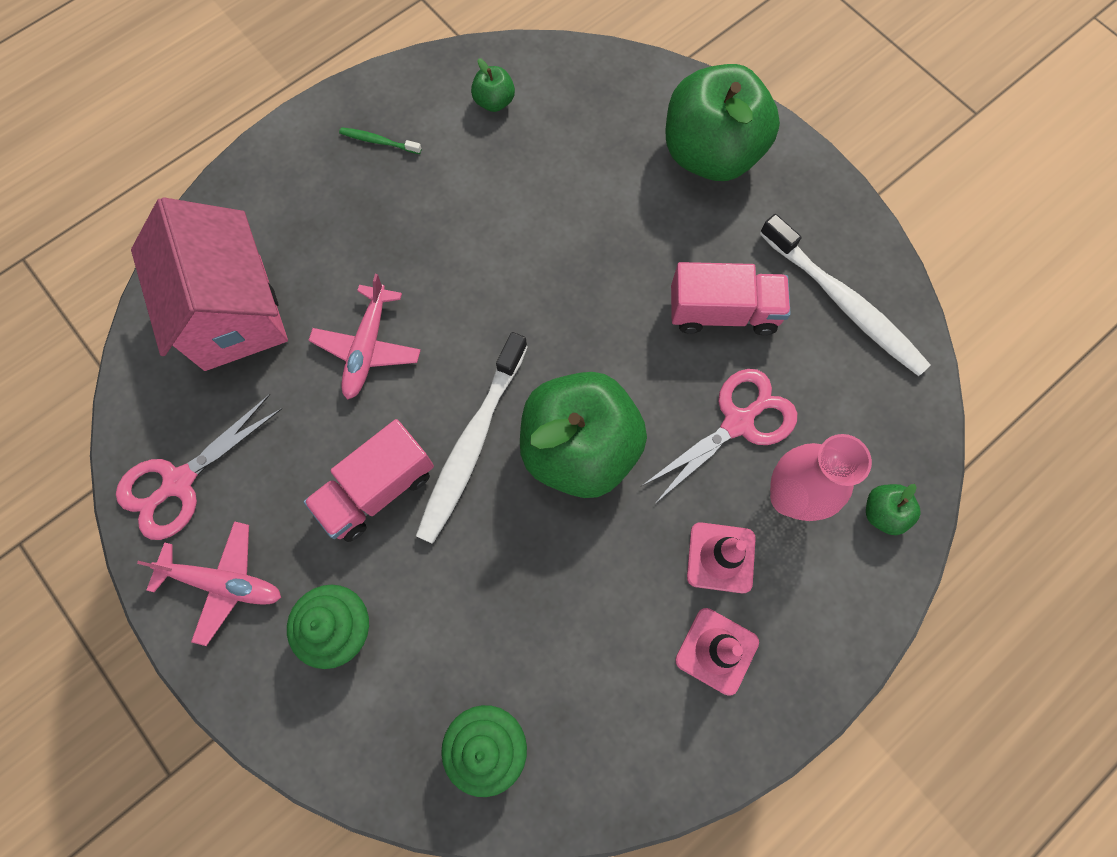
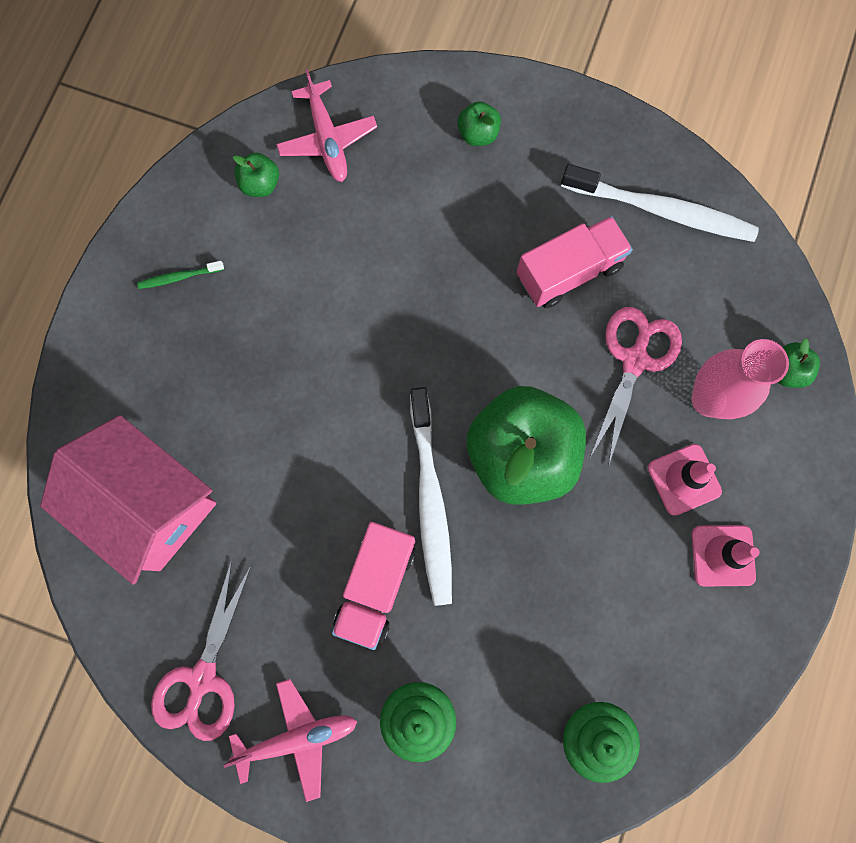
camera: 30 degrees left, 5 degrees up
pink plane [308,274,421,400] -> pink plane moved to [276,69,377,182]
green apple [665,64,780,181] -> green apple [457,101,501,146], size x0.41

